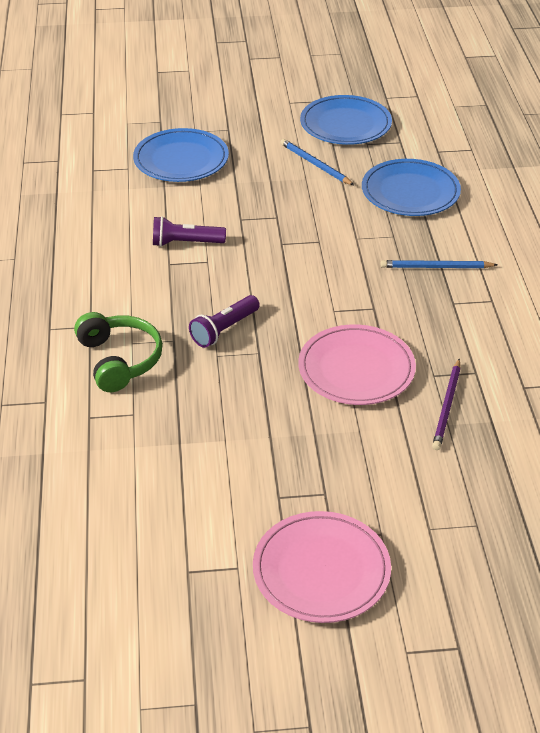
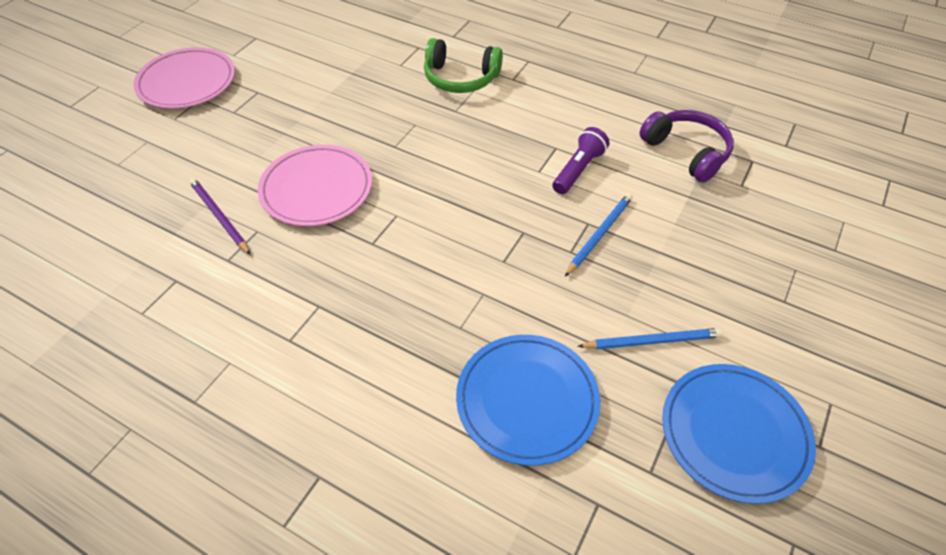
camera: 125 degrees right, 10 degrees up
blue plate [133,128,229,182] -> none
purple flashlight [189,295,260,348] -> none
blue pencil [381,260,498,268] -> blue pencil moved to [565,193,633,277]
none -> purple headphones [639,110,734,183]

